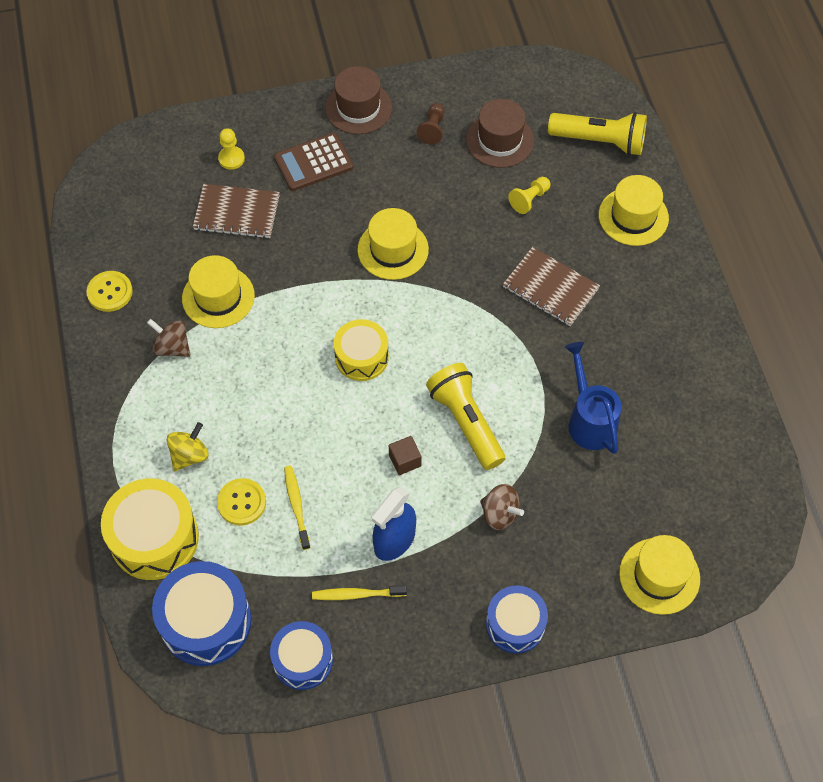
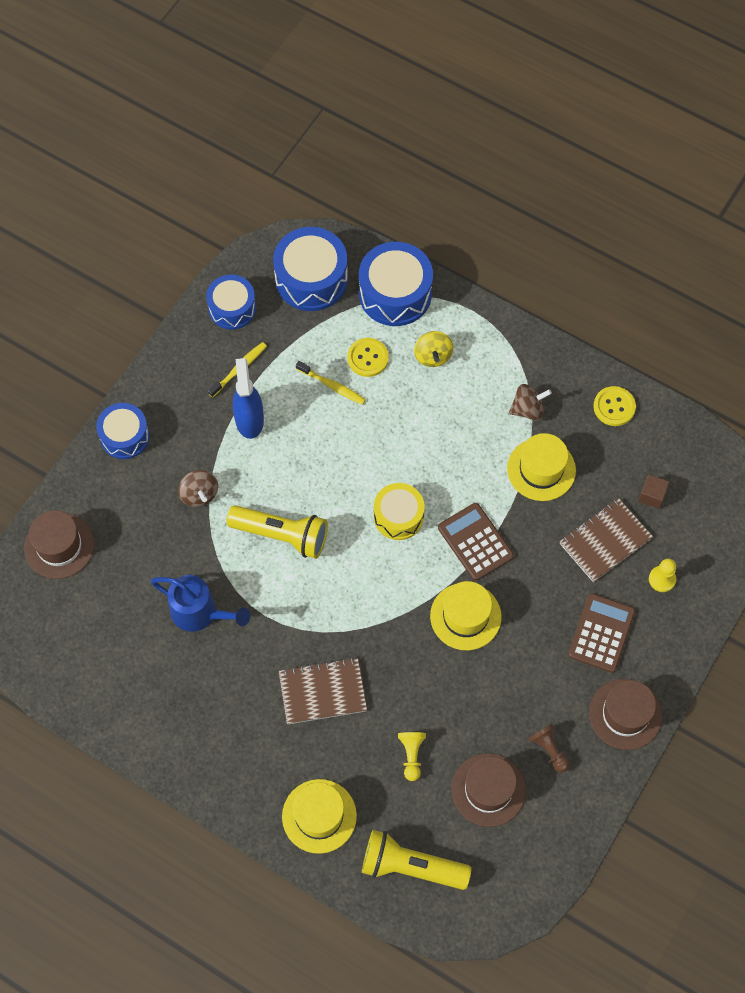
camera: 135 degrees right, 5 degrees up
yellow drum [101,478,199,580] -> blue drum [359,242,433,326]
brown cube [389,436,422,475] -> brown cube moved to [638,474,669,509]
brown spinning top [480,484,524,530] -> brown spinning top turned 105 degrees counterclockwise [178,470,218,507]
yellow flashlight [548,112,647,156] -> yellow flashlight turned 45 degrees clockwise [362,830,471,890]
yellow hat [619,535,700,615] -> brown hat [24,510,94,579]
none -> brown calculator [438,503,514,581]

